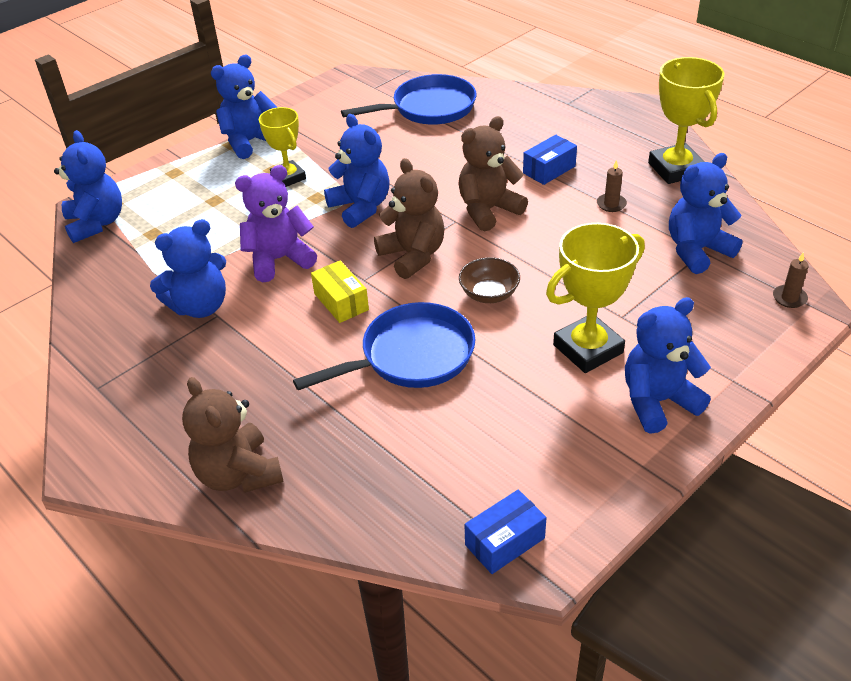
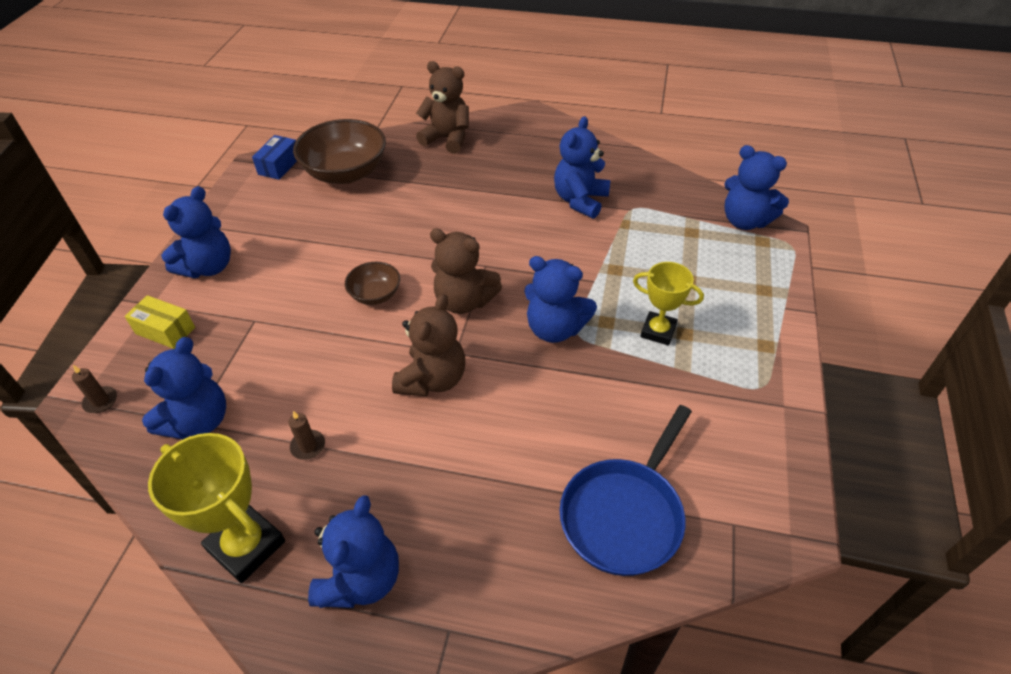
camera: 145 degrees right, 5 degrees up
blue teddy bear [211,54,277,159] -> blue teddy bear moved to [308,495,399,608]
purple teddy bear [235,165,317,282] -> none
blue pan [293,302,475,390] -> none
yellow box [311,261,369,323] -> yellow box moved to [125,295,195,349]
blue box [523,135,577,185] -> none
yellow trophy [546,223,645,373] -> none
none -> brown bowl [293,119,386,184]

